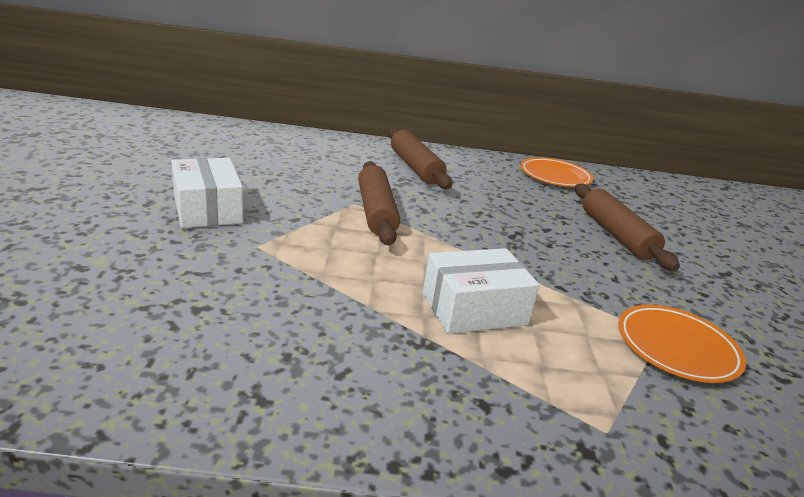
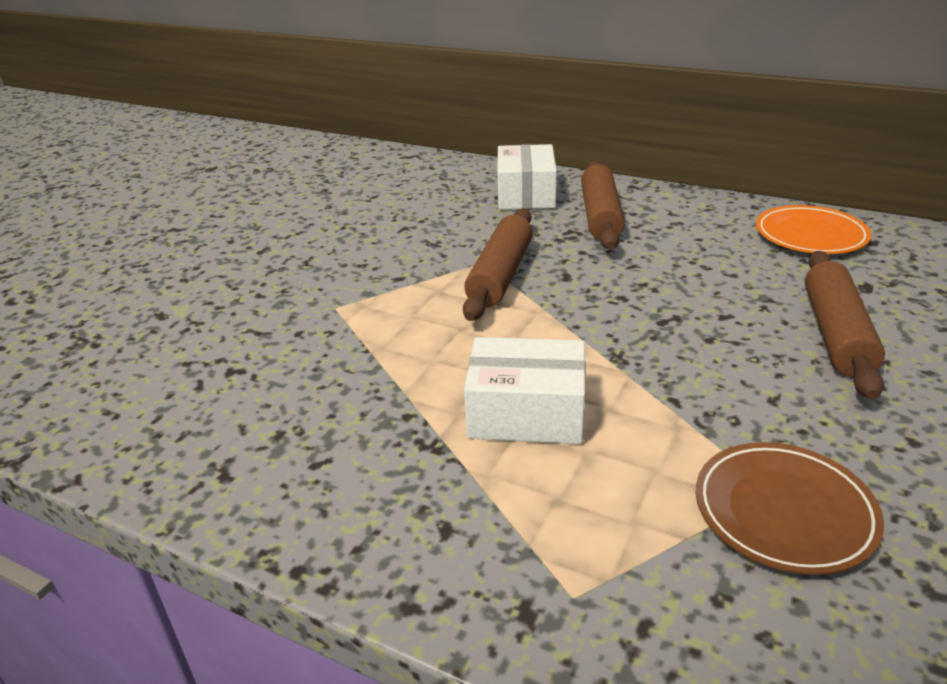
camera: 30 degrees right, 5 degrees up
white box [171,158,243,228] -> white box moved to [497,144,557,210]
orange plate [618,305,746,383] -> brown plate [696,442,884,575]

